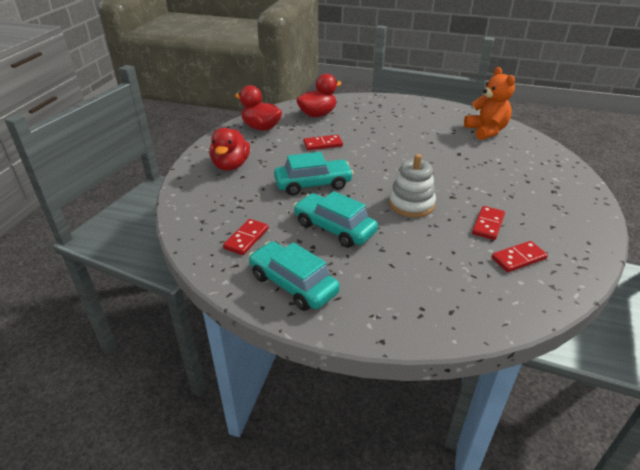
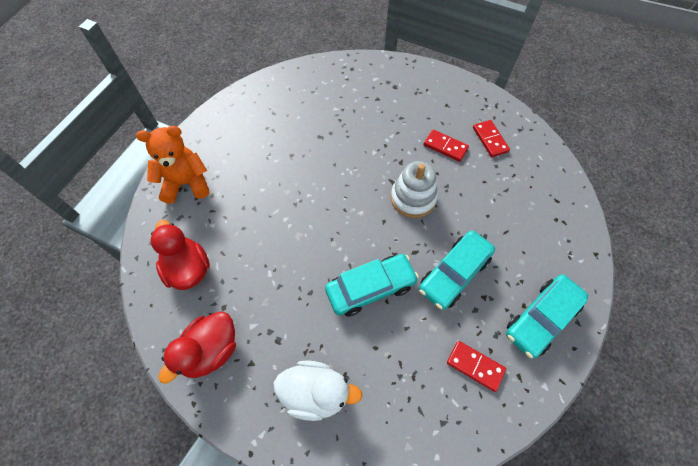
camera: 85 degrees left, 25 degrees up
red duck [210,128,250,171] -> white duck [274,360,362,421]
turquoise car [274,152,354,196] -> turquoise car turned 75 degrees clockwise [325,254,419,317]
red domino [303,135,343,150] -> none
orange teddy bear [464,67,515,140] -> orange teddy bear moved to [136,126,209,204]

